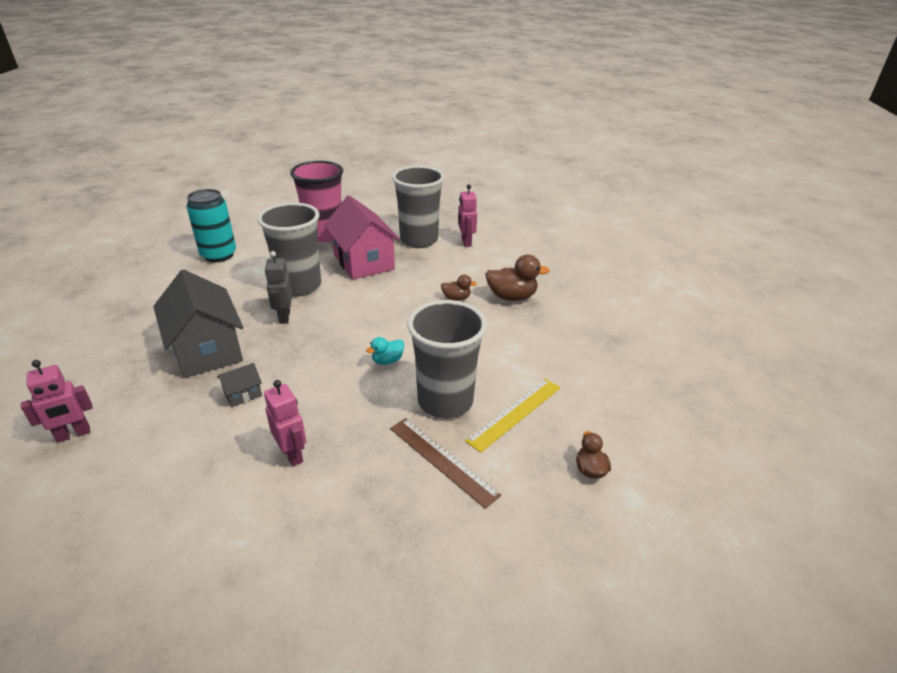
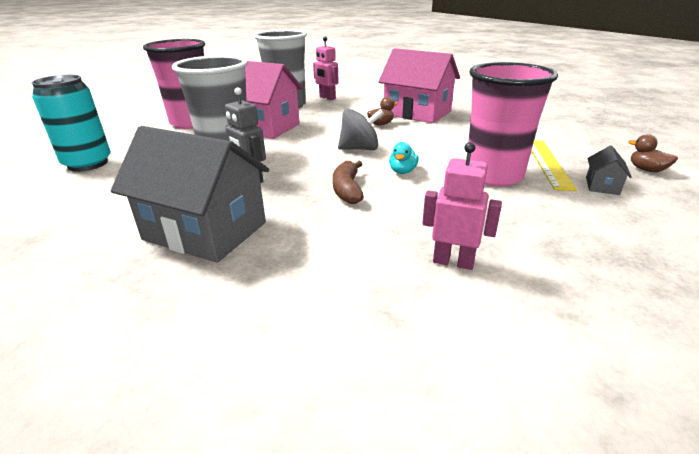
camera: 35 degrees left, 5 degrees down
pink robot [21,360,93,443] -> none
grey house [217,363,262,407] -> grey house moved to [586,145,632,195]
brown ruler [390,418,501,509] -> none
grey cup [407,300,487,418] -> pink cup [468,62,558,186]
brown duck [485,255,550,301] -> pink house [378,48,460,123]
none -> brown banana [333,161,364,204]
none -> grey spinning top [338,109,384,150]

